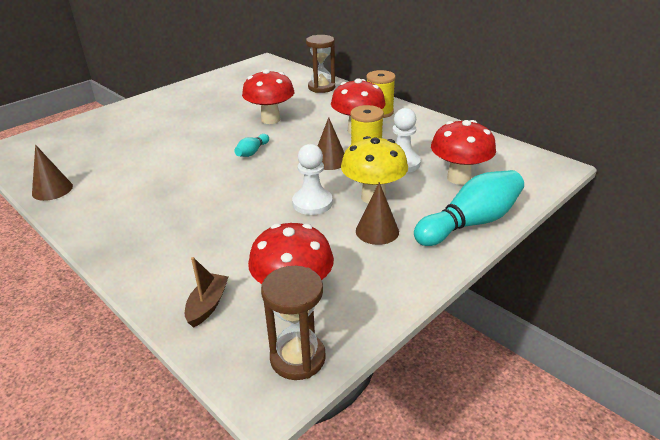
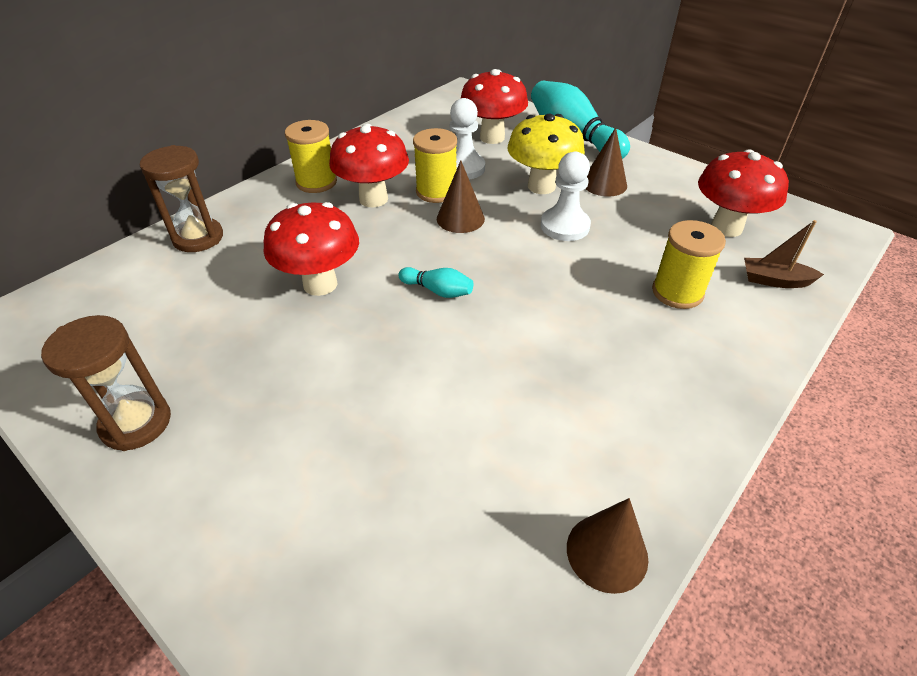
camera: 95 degrees left, 10 degrees up
brown hourglass [261,266,326,380] -> brown hourglass moved to [41,315,171,451]
none -> yellow spool [652,220,726,309]

